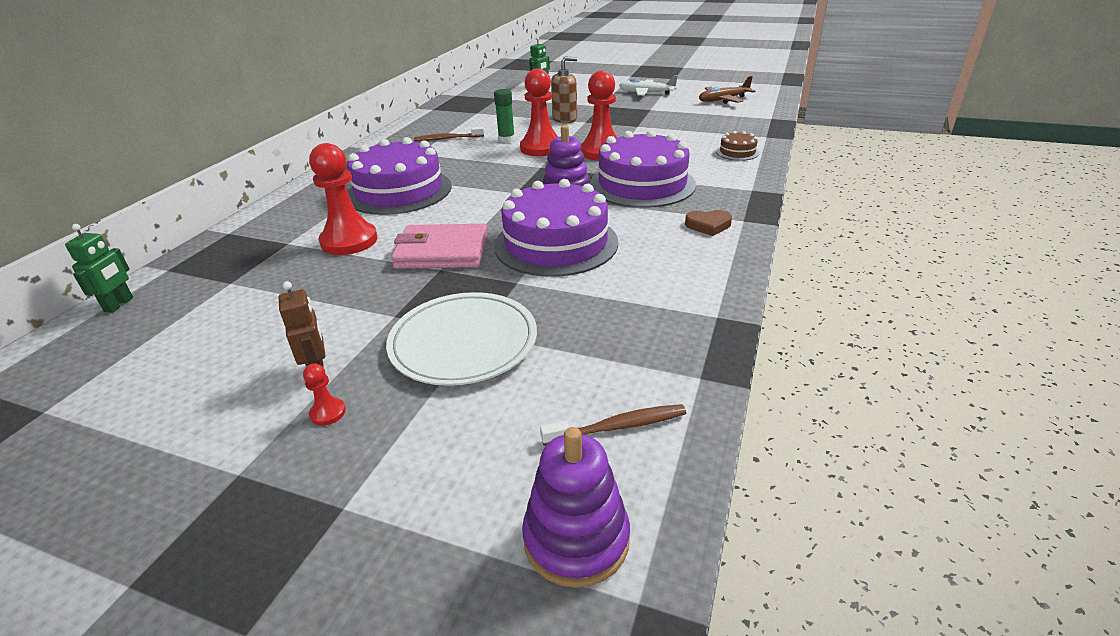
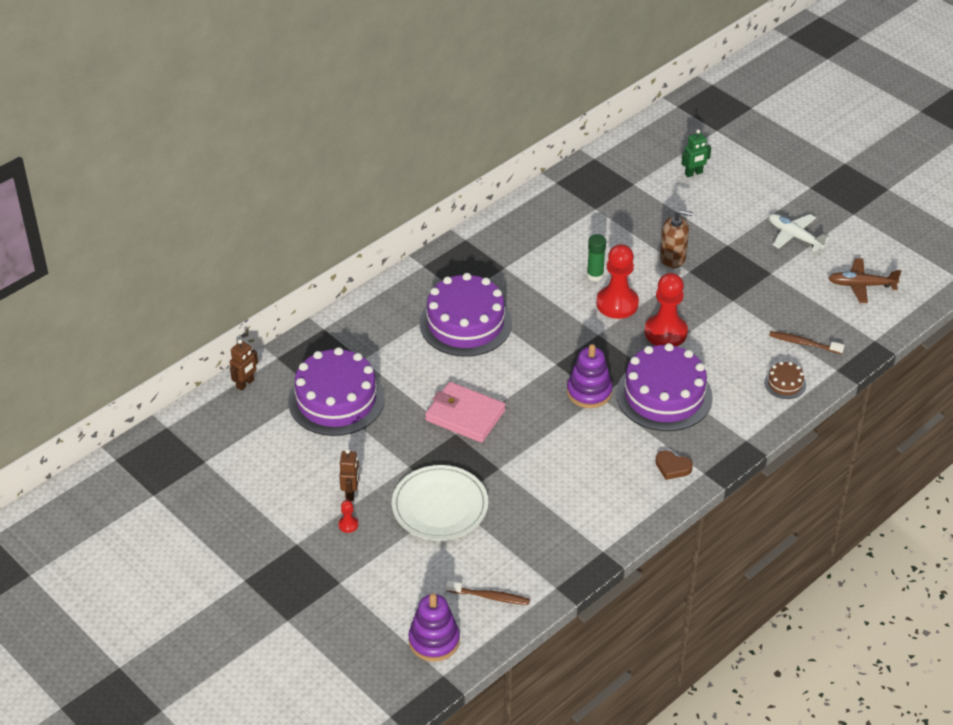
camera: 25 degrees right, 10 degrees up
green robot [65,224,133,313] -> brown robot [230,339,258,391]
red pawn [309,143,378,255] -> none
brown toothbrush [414,127,484,141] -> brown toothbrush moved to [769,331,845,354]
purple cake [494,179,618,277] -> purple cake moved to [288,347,385,436]

